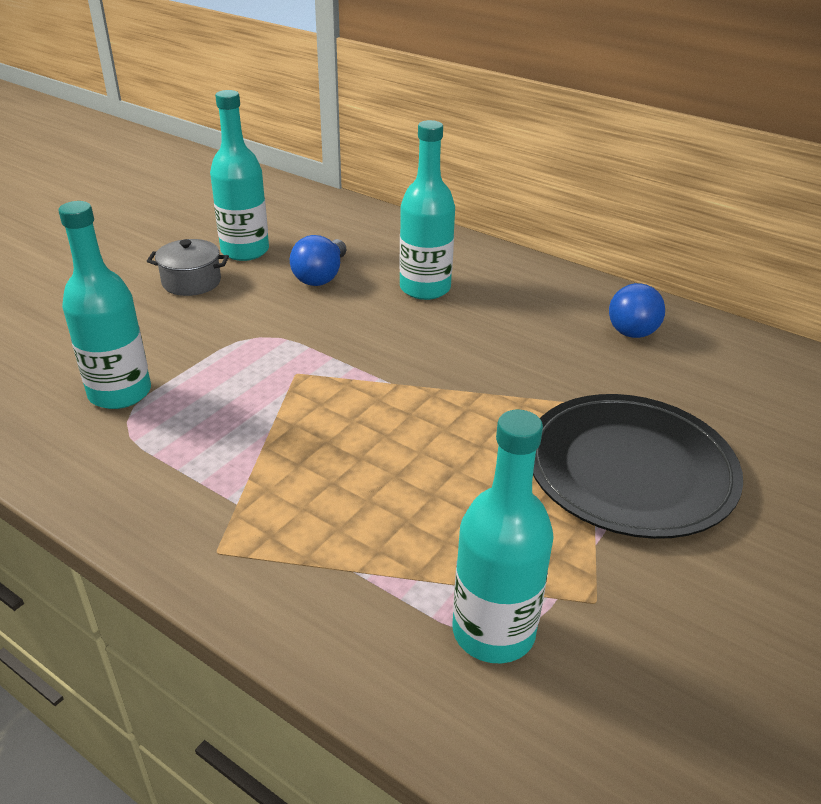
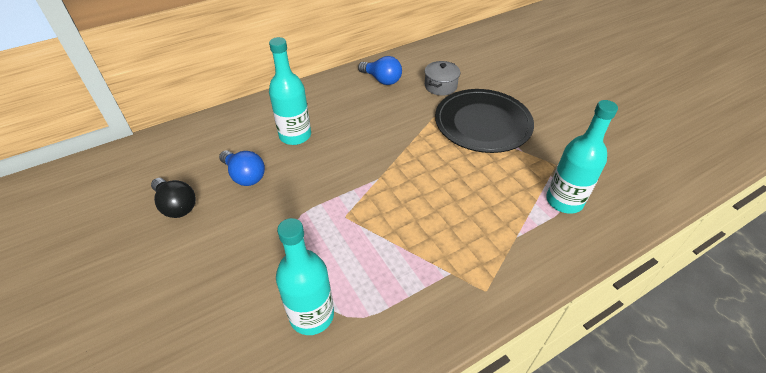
camera: 65 degrees left, 10 degrees up
grey pot [147,239,229,296] -> grey pot moved to [425,61,460,96]
turquoise bottle [210,90,269,261] -> black light bulb [151,178,196,218]

